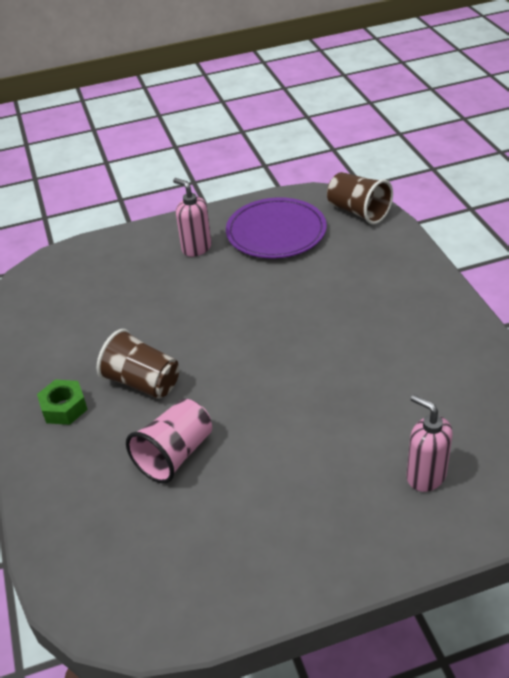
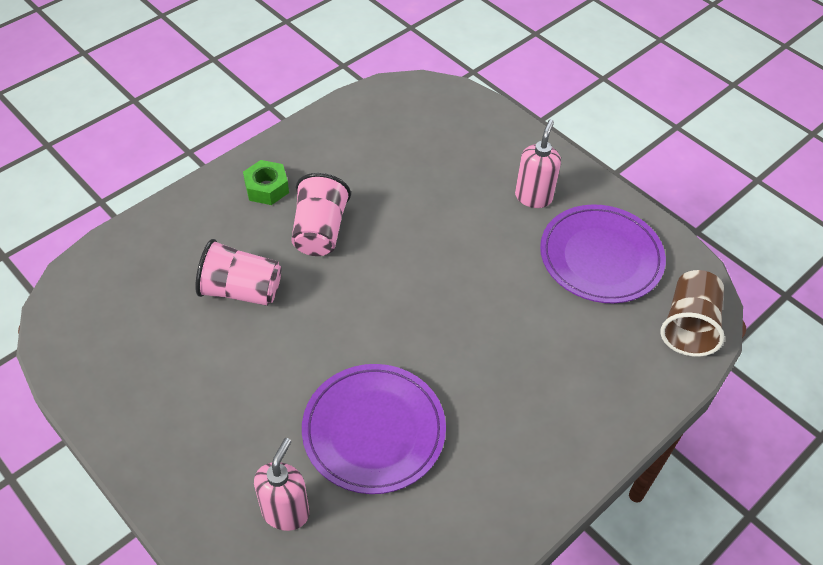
camera: 60 degrees right, 10 degrees up
brown cup [97,329,179,399] -> pink cup [291,173,351,256]
none -> purple plate [302,364,446,494]

